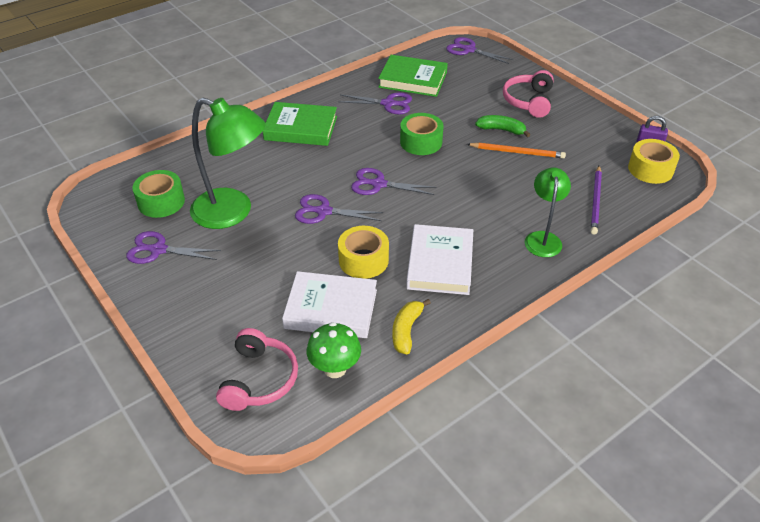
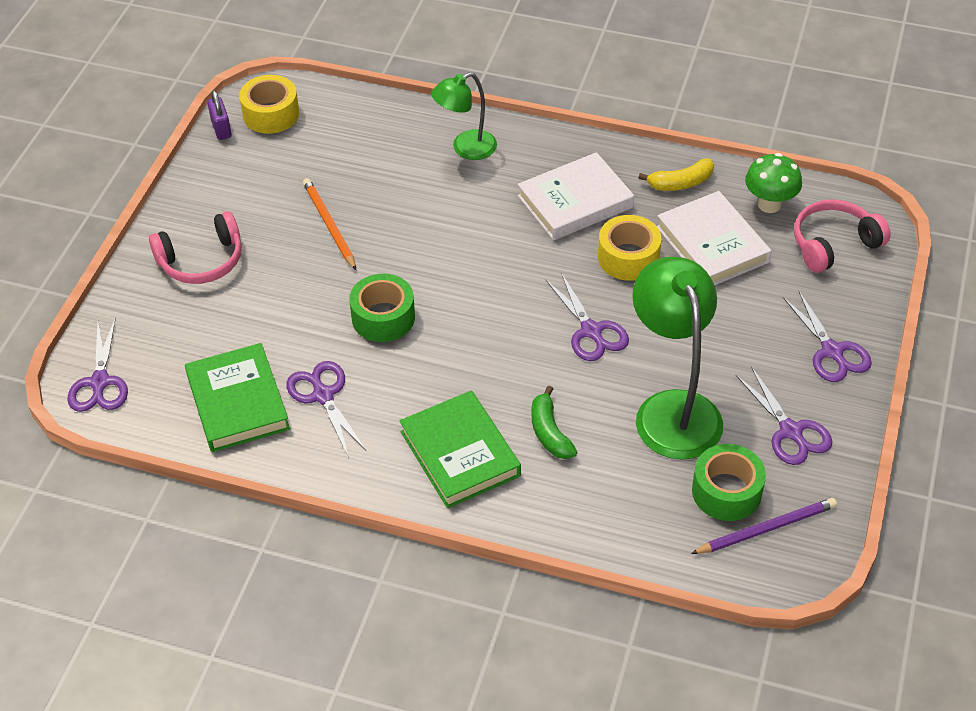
camera: 125 degrees left, 5 degrees up
purple scissors [351,168,436,195] -> purple scissors moved to [783,291,872,382]
green banana [475,115,531,137] -> green banana moved to [531,386,577,459]
purple pencil [591,166,602,235] -> purple pencil moved to [691,498,837,554]

